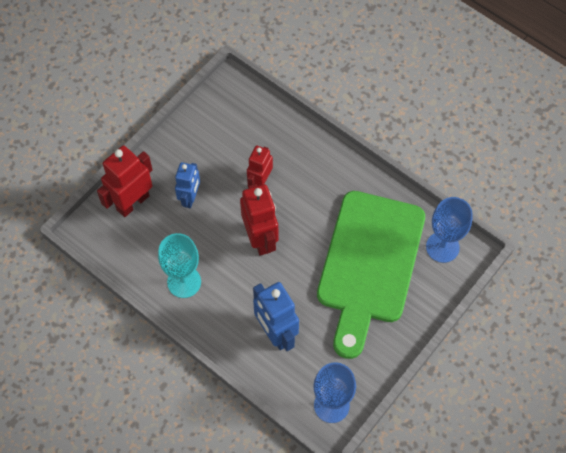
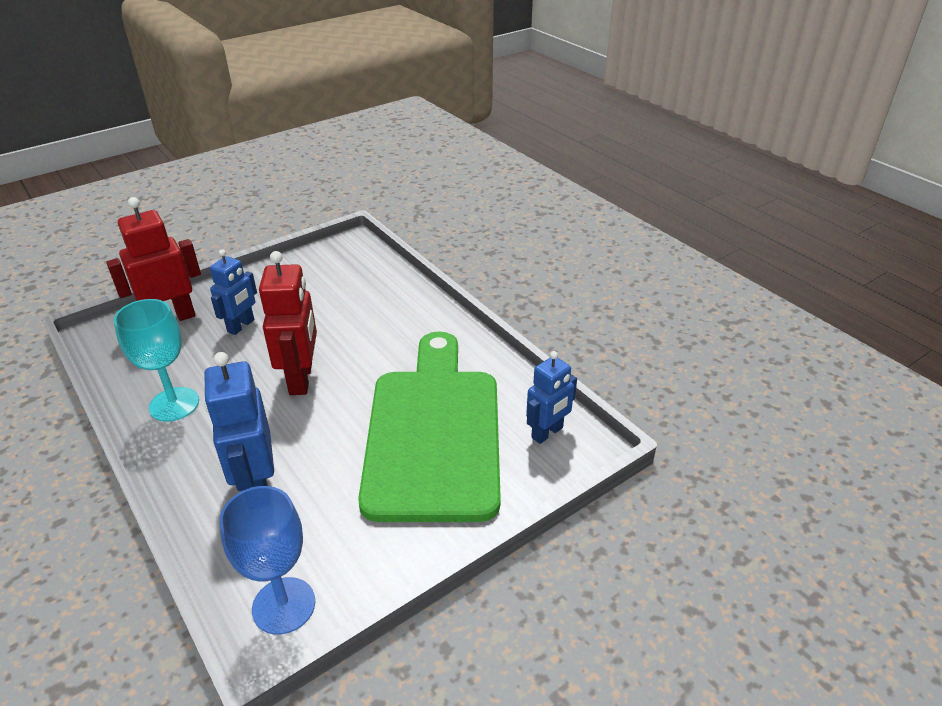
camera: 15 degrees right, 25 degrees down
red robot [247,145,273,186] -> none
green cutting board [317,191,425,359] -> green cutting board turned 150 degrees clockwise [358,332,501,522]
blue goblet [426,197,473,263] -> blue robot [526,351,577,444]

